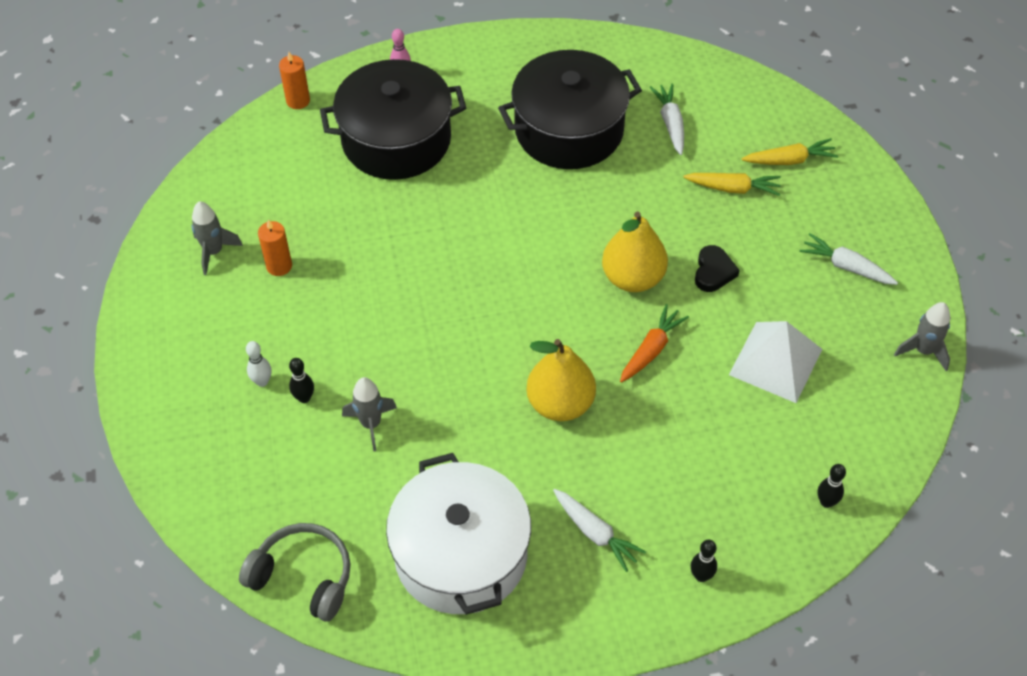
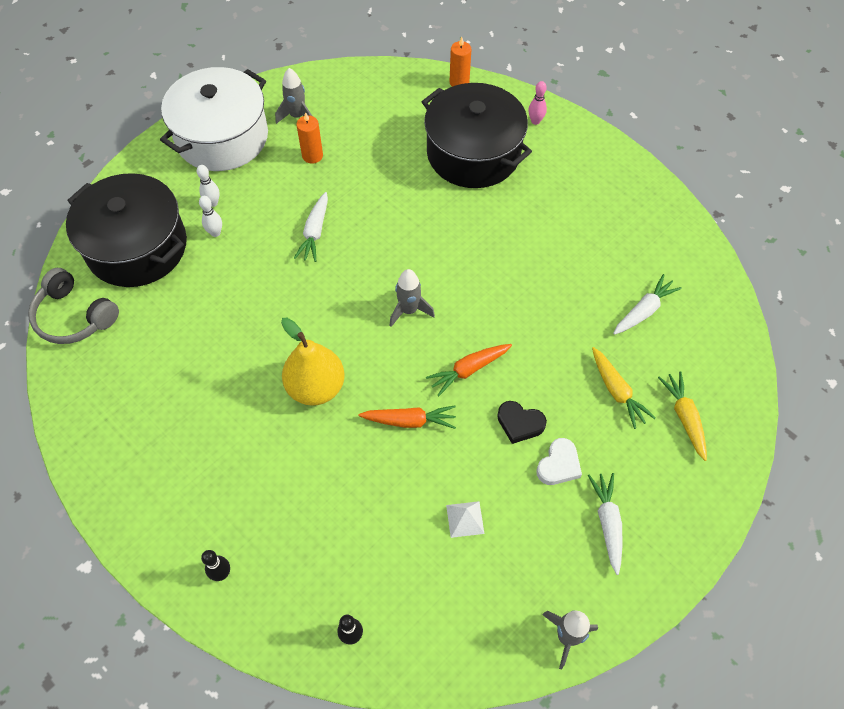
camera: 55 degrees right, 5 degrees up
grey headphones [239,523,350,622] -> grey headphones turned 135 degrees clockwise [28,268,119,344]
black bowling pin [289,358,314,403] -> white bowling pin [199,196,222,237]
grey rocket [342,377,397,451] -> grey rocket moved to [389,269,435,327]
white pot [386,453,531,615] -> white pot moved to [160,67,268,171]
black pot [498,50,642,169] -> black pot moved to [66,173,187,287]
white carrot [553,489,646,572] -> white carrot moved to [294,192,328,262]
yellow pear [602,211,668,292] -> orange carrot [426,344,512,396]
black heart [695,245,740,292] -> black heart turned 45 degrees clockwise [497,401,547,444]
white pyramid [729,321,822,403] -> white pyramid [446,501,485,538], size x0.48
yellow carrot [742,138,838,165] -> yellow carrot turned 150 degrees counterclockwise [658,372,707,461]
none -> white heart [536,438,582,485]

